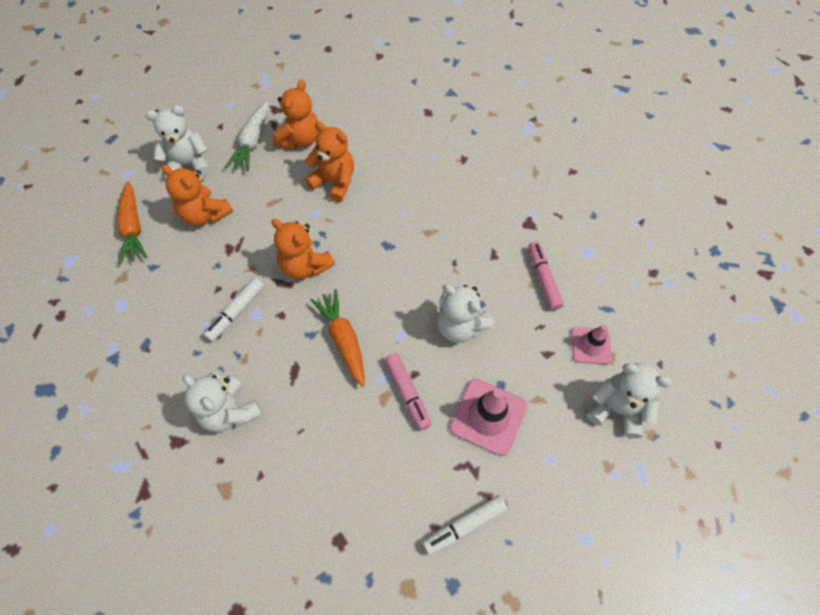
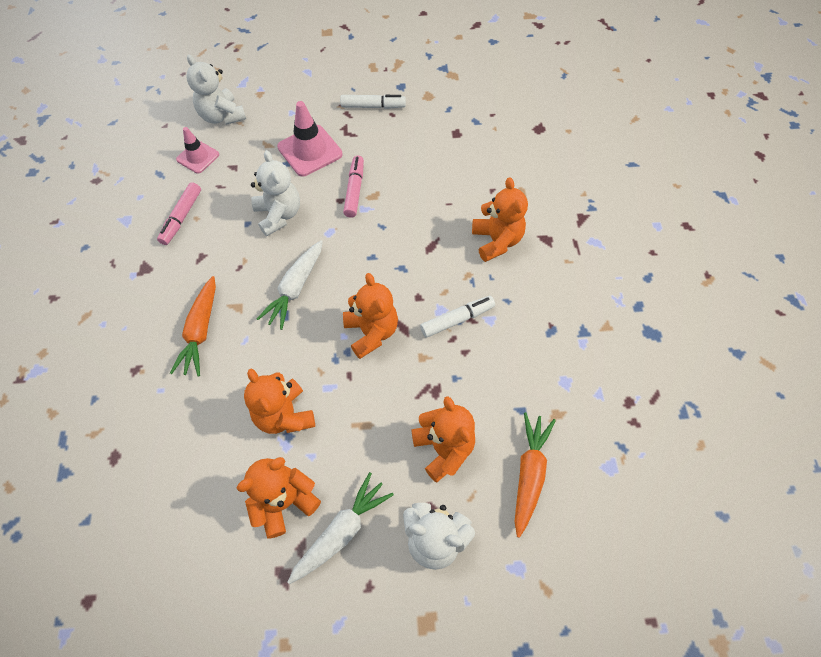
camera: 150 degrees left, 0 degrees up
white teddy bear [183,372,262,432] -> orange teddy bear [472,177,528,262]
orange carrot [310,289,365,387] -> orange carrot moved to [170,276,216,376]
none -> white carrot [257,240,323,330]

